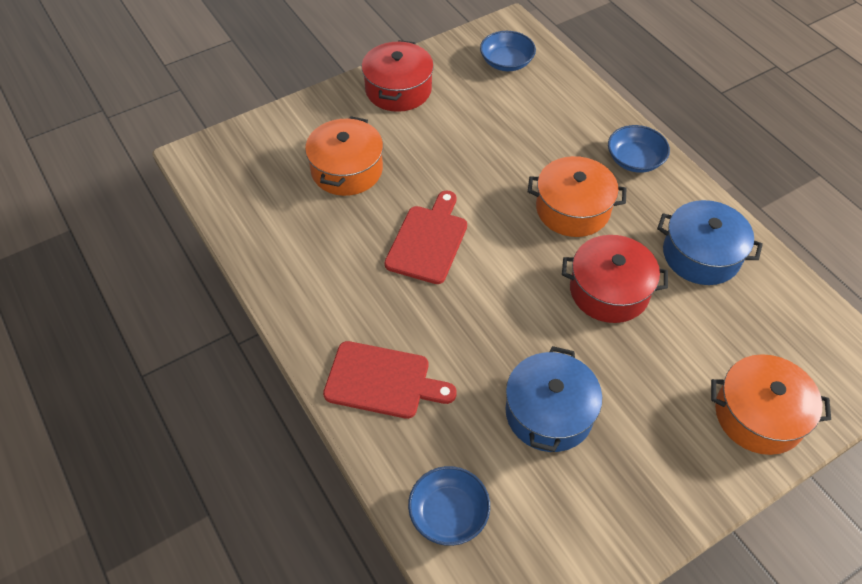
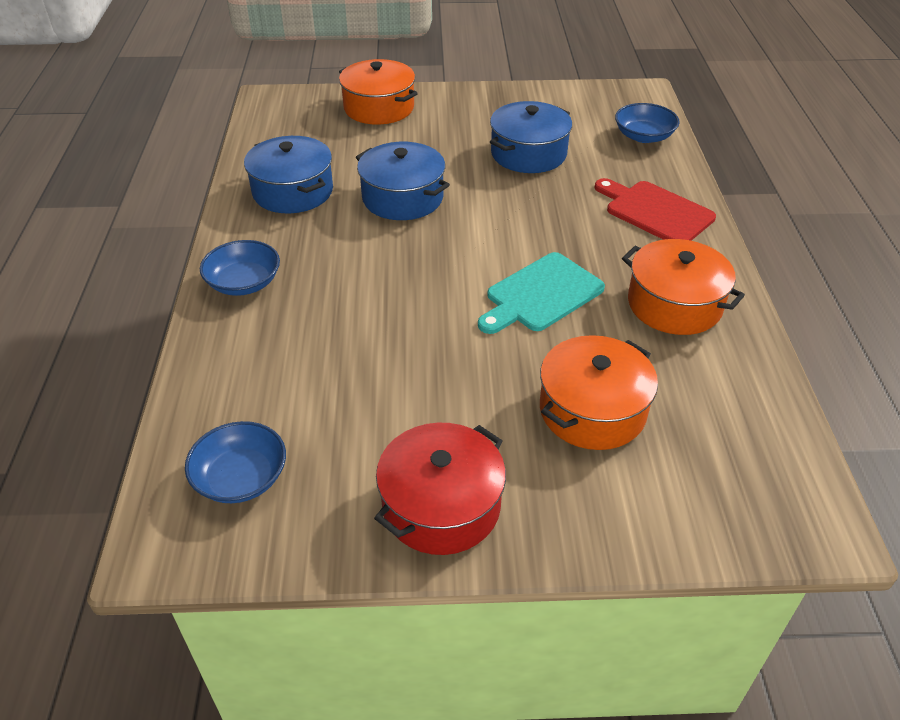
camera: 150 degrees left, 10 degrees down
red cutting board [384,190,467,284] -> turquoise cutting board [478,252,605,334]
orange pot [528,156,626,237] -> orange pot moved to [622,239,745,335]
red pot [562,235,668,323] -> blue pot [356,142,450,220]

